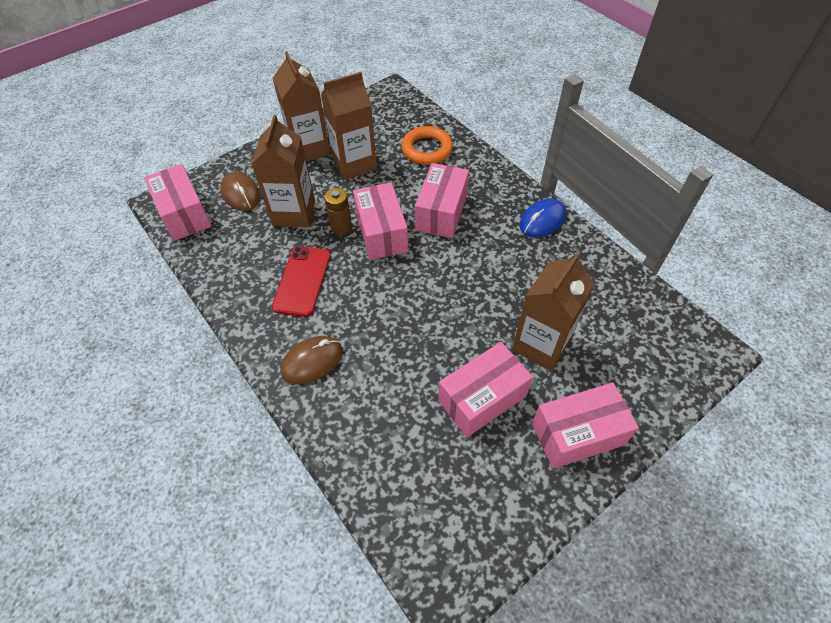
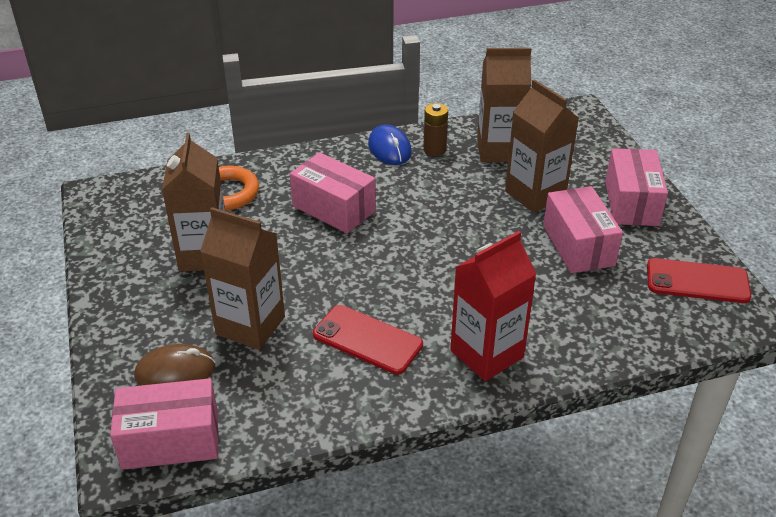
camera: 70 degrees left, 15 degrees down
brown carton [273,51,330,161] -> brown carton moved to [477,48,531,162]
brown mouse [280,336,343,384] -> red carton [450,231,537,381]
brown battery [325,188,352,235] -> brown battery moved to [423,103,448,156]
pink box [353,183,408,260] -> none
none -> red phone [647,258,751,303]

